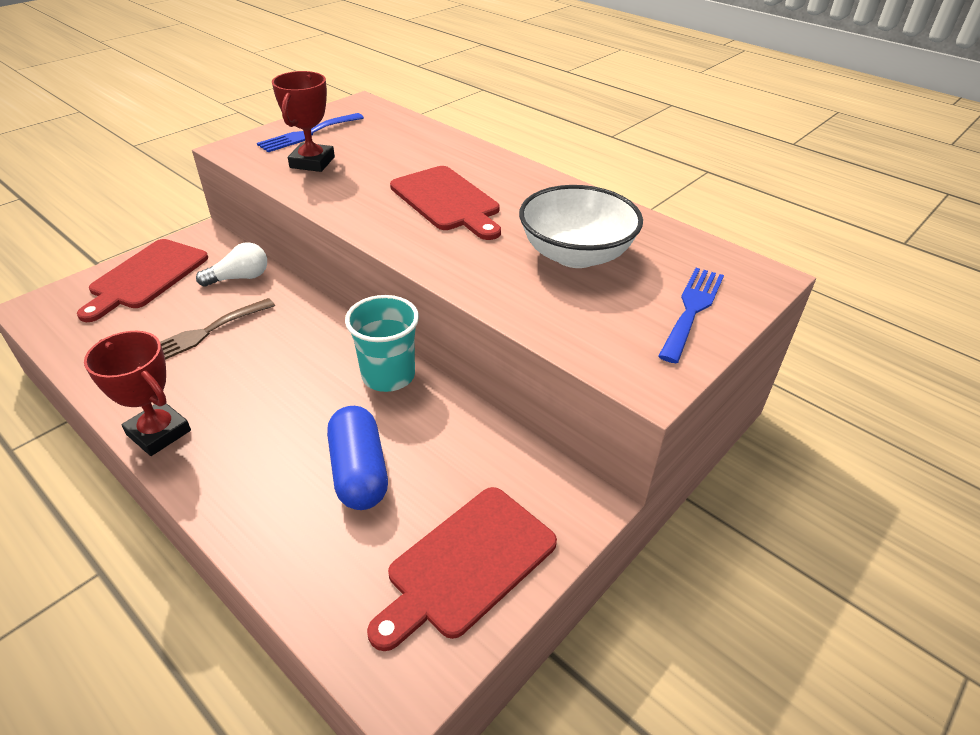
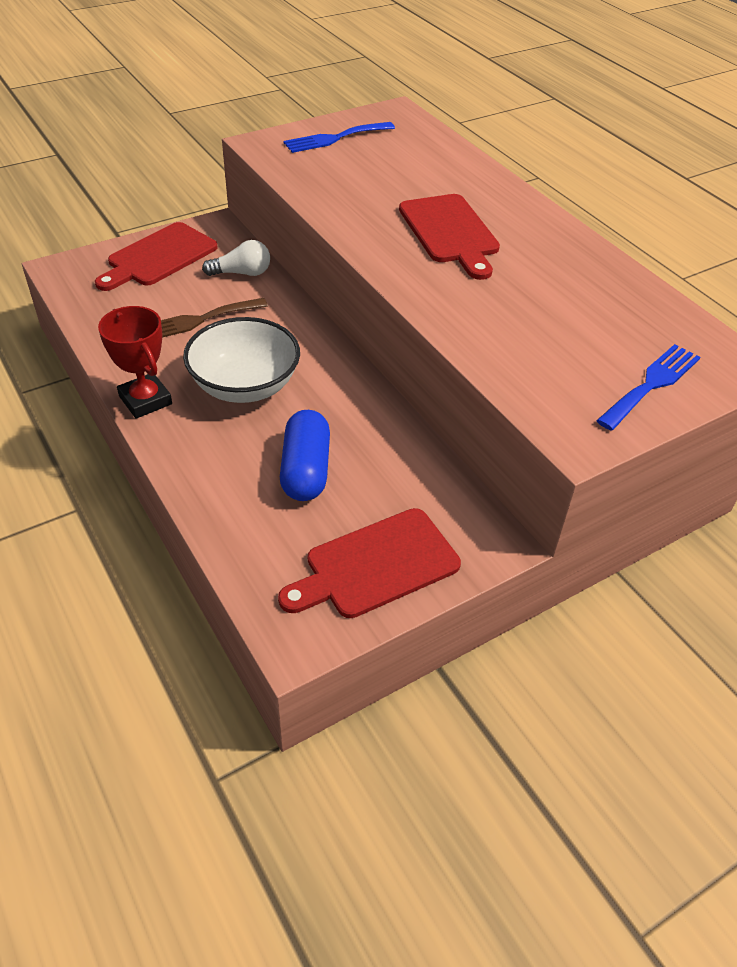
camera: 15 degrees right, 5 degrees up
red trophy [272,71,335,172] -> none
turquoise cup [345,295,419,392] -> none
white bowl [519,185,643,268] -> white bowl moved to [183,317,300,403]

